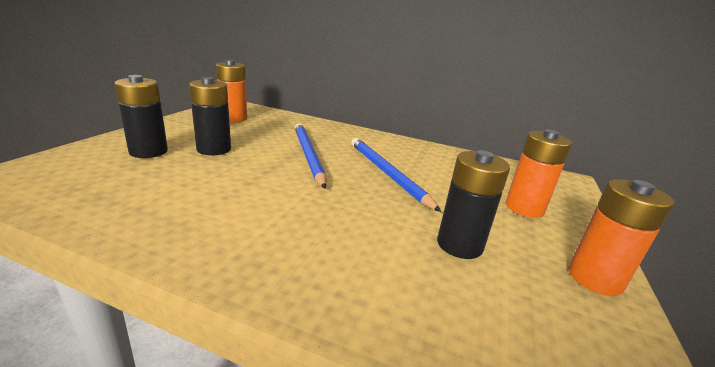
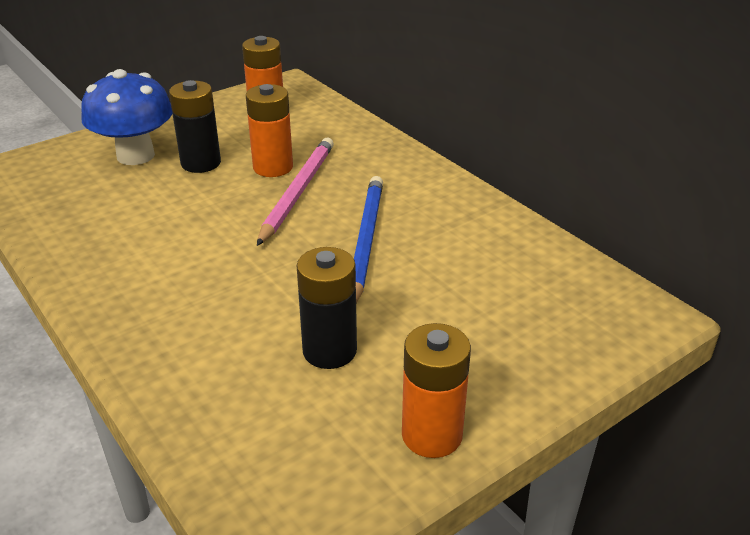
camera: 35 degrees right, 10 degrees up
black battery [114,75,168,158] -> blue mushroom [81,69,173,165]
blue pencil [295,123,326,189] -> pink pencil [257,138,334,246]
orange battery [506,129,572,218] -> orange battery moved to [246,84,293,177]

